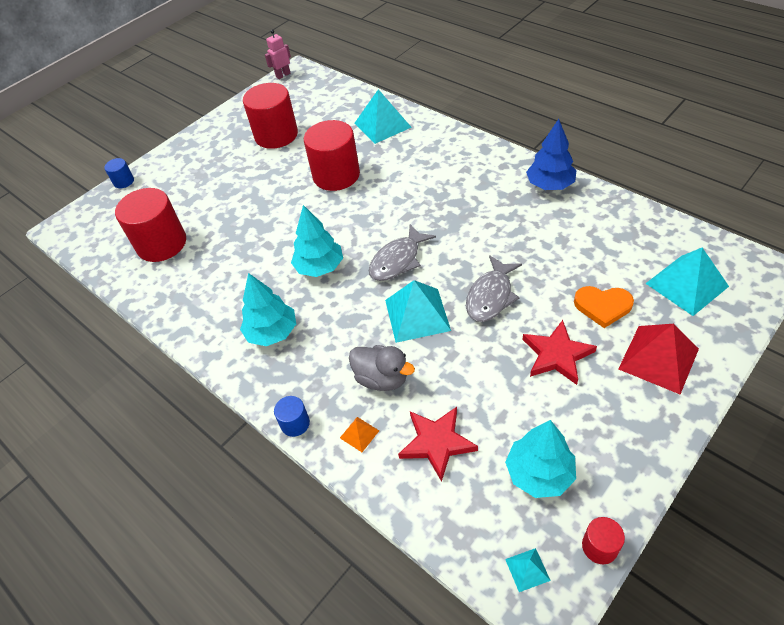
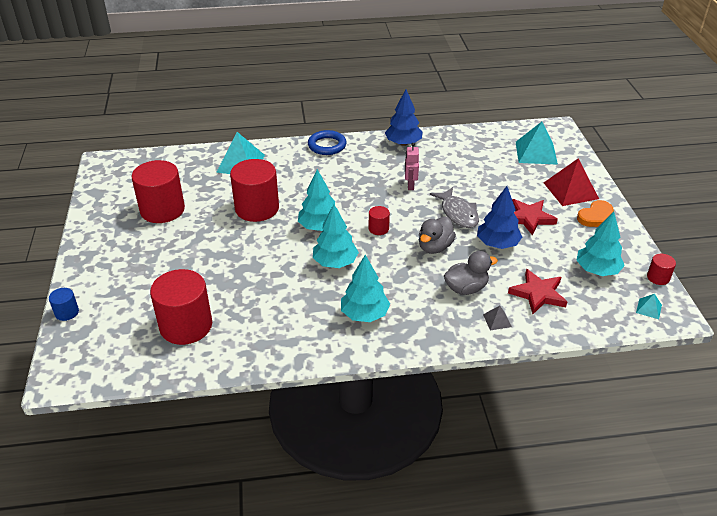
camera: 55 degrees left, 10 degrees down
pink robot [265,30,291,79] -> pink robot moved to [405,143,419,190]
blue cylinder [274,396,310,437] -> none
orange pyramid [340,417,379,452] -> grey pyramid [483,306,512,330]
grey fish [369,224,436,281] -> red cylinder [369,206,390,235]
turquoise pyramid [385,280,451,343] -> grey duck [419,216,456,254]
orange heart [574,286,634,328] -> orange heart moved to [577,200,614,227]
none -> turquoise tree [298,169,339,231]
none -> blue ring [308,130,347,155]
none -> blue tree [477,186,522,249]

